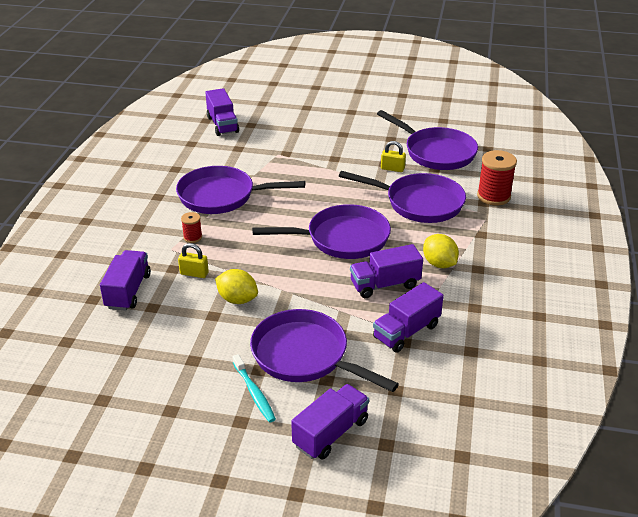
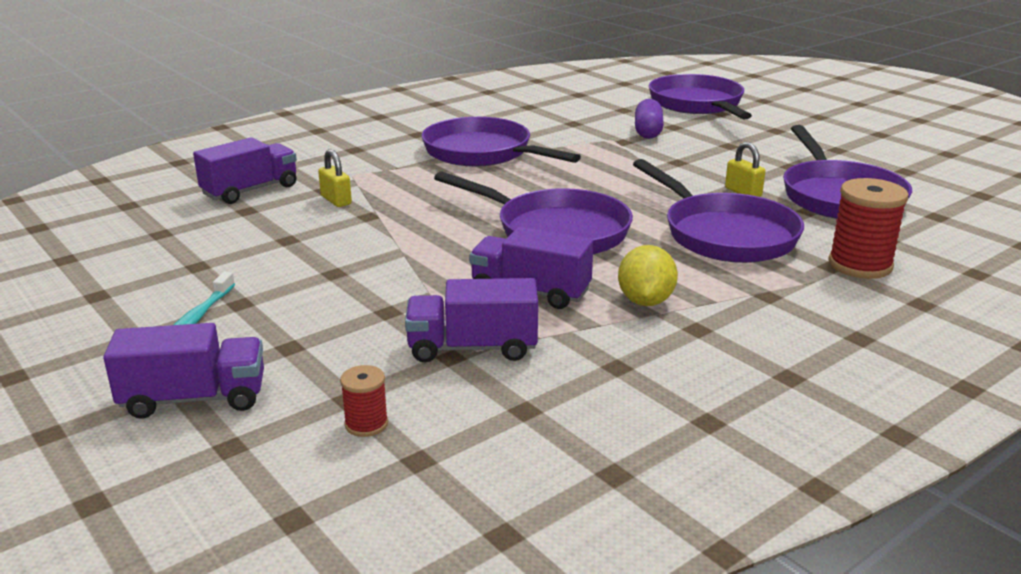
camera: 40 degrees right, 10 degrees down
red spool [181,212,202,243] -> red spool moved to [340,365,388,437]
purple truck [205,88,239,136] -> none
yellow lemon [215,269,258,304] -> none
purple pan [250,309,399,392] -> purple pan moved to [649,74,752,119]
none -> purple capsule [635,99,664,139]

